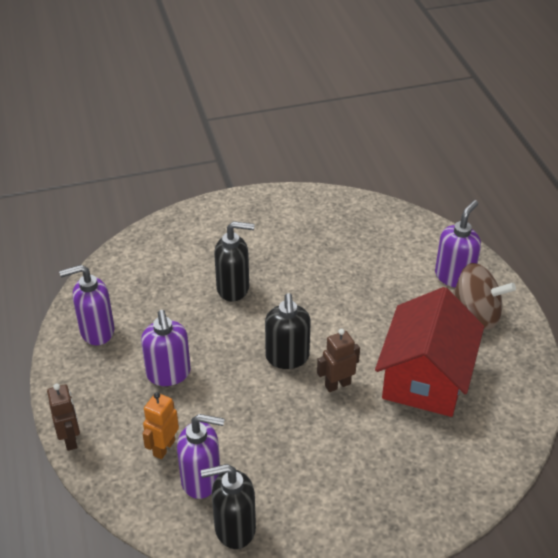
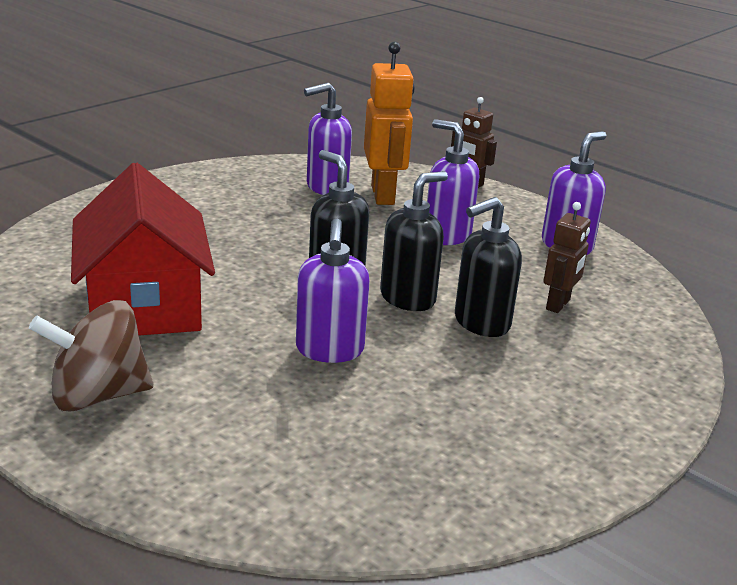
camera: 145 degrees right, 15 degrees down
orange robot [142,392,179,459] -> orange robot [364,42,414,205], size x1.67
black soap dispenser [201,464,256,549] -> black soap dispenser moved to [380,171,448,311]
brown robot [317,329,360,392] -> brown robot moved to [543,202,591,313]
purple soap dispenser [435,200,481,287] -> purple soap dispenser moved to [296,219,370,363]

